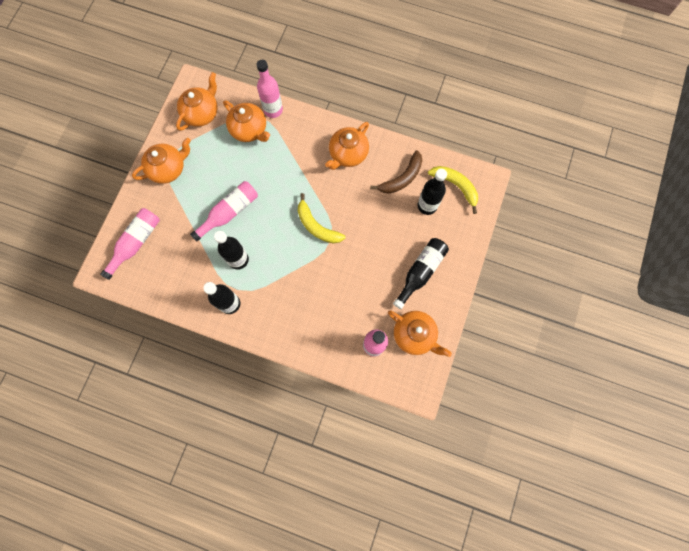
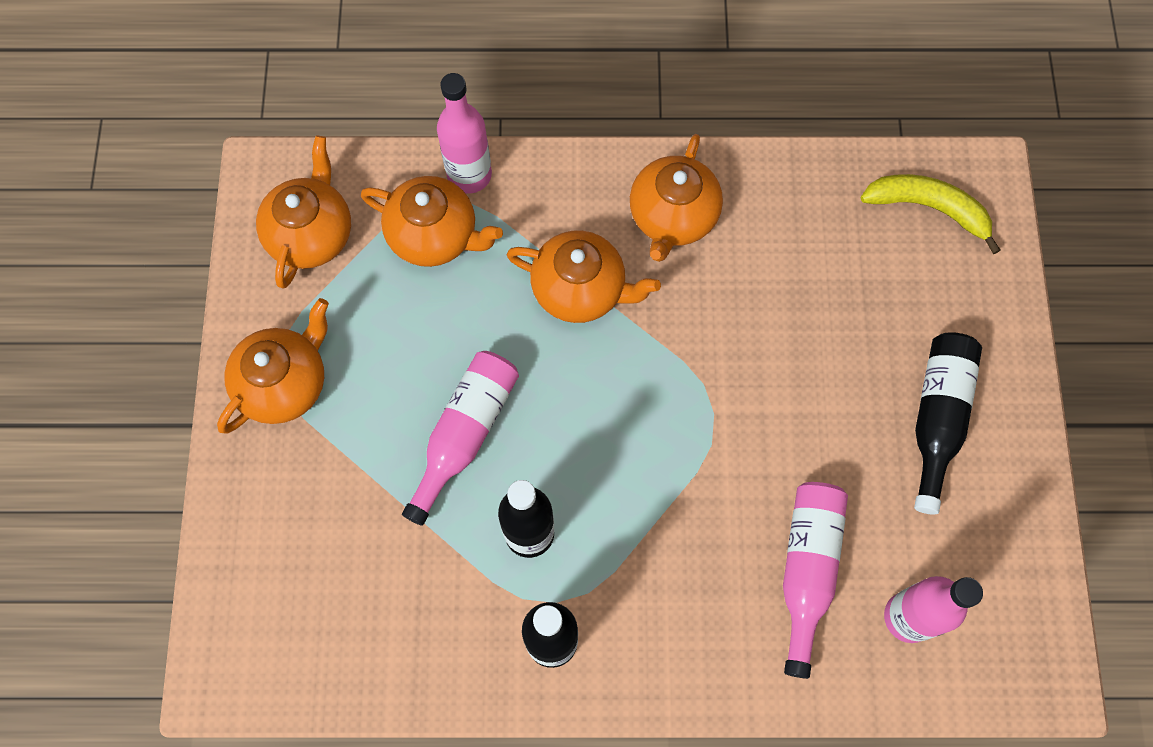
camera: 20 degrees left, 5 degrees down
pink bottle [100,208,160,280] -> pink bottle moved to [783,482,848,679]
yellow banana [298,193,345,244] -> none
brown banana [370,151,422,194] -> none
orange teapot [388,311,452,357] -> orange teapot moved to [507,230,661,323]
black bottle [418,169,447,215] -> none

